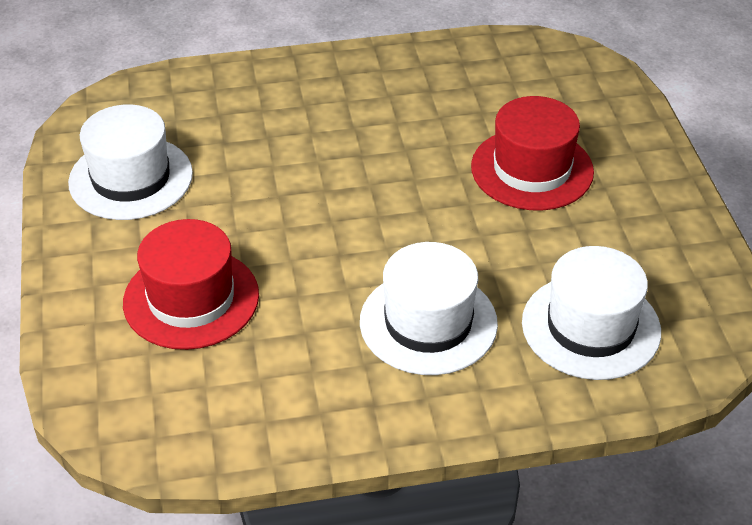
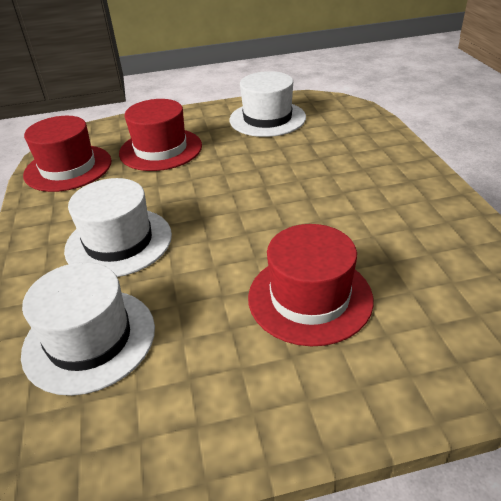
camera: 90 degrees right, 5 degrees down
none -> red hat [23,116,111,192]

